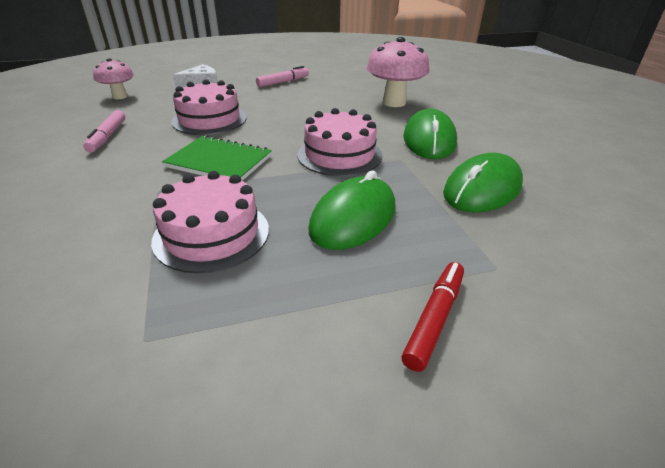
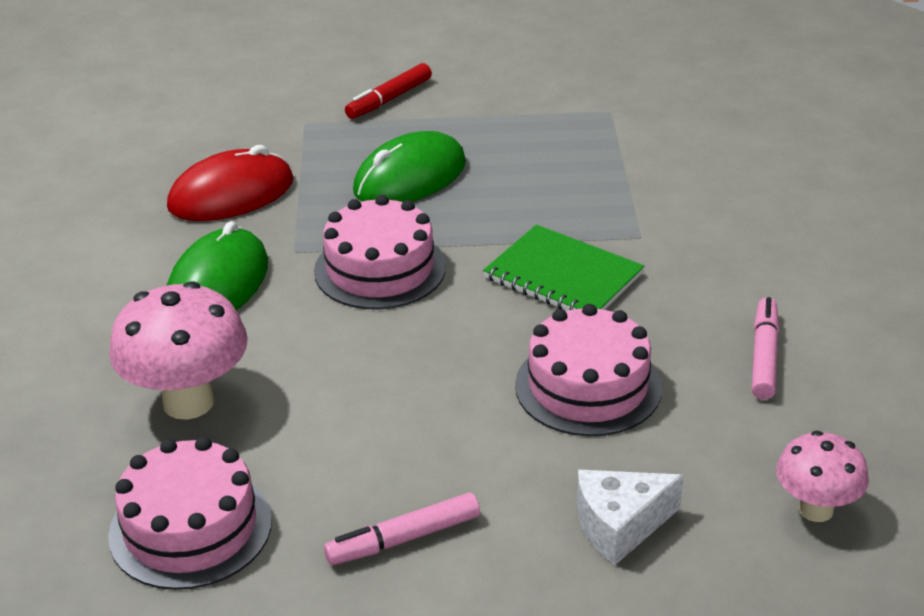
camera: 165 degrees left, 0 degrees up
pink cake [151,171,269,273] -> pink cake moved to [108,437,272,590]
green mouse [443,153,523,212] -> red mouse [167,145,294,221]

